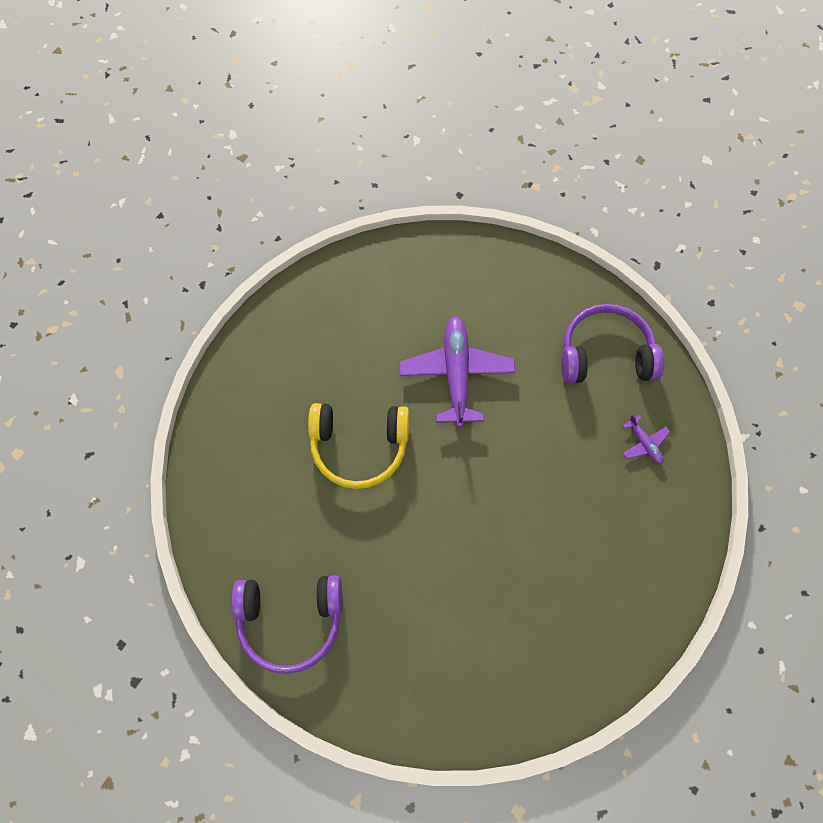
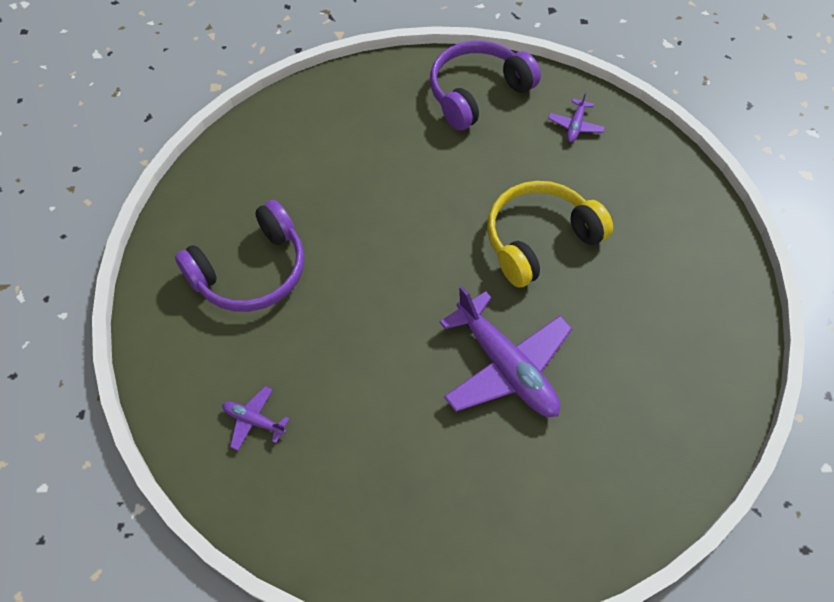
camera: 145 degrees right, 10 degrees down
purple headphones [561,304,664,383] -> purple headphones moved to [175,200,304,312]
none -> purple plane [548,91,605,142]

